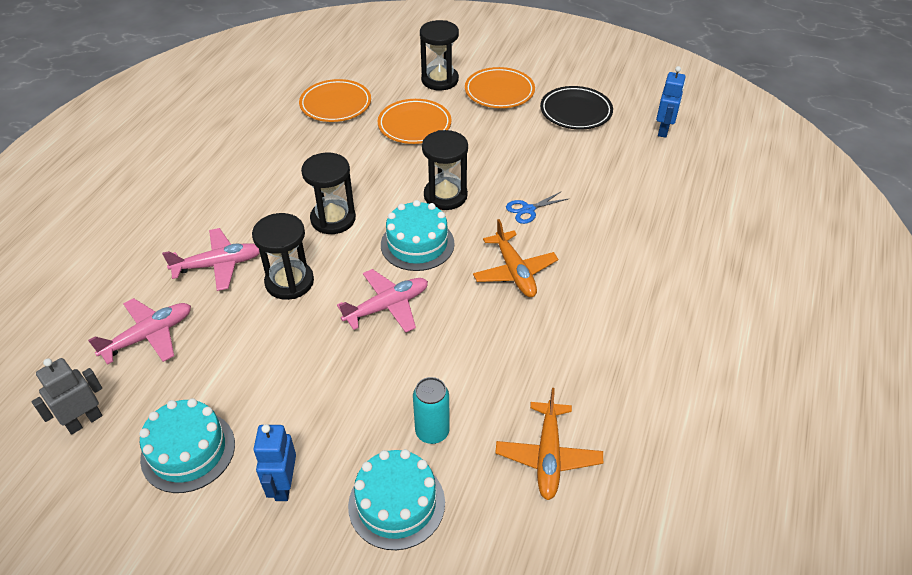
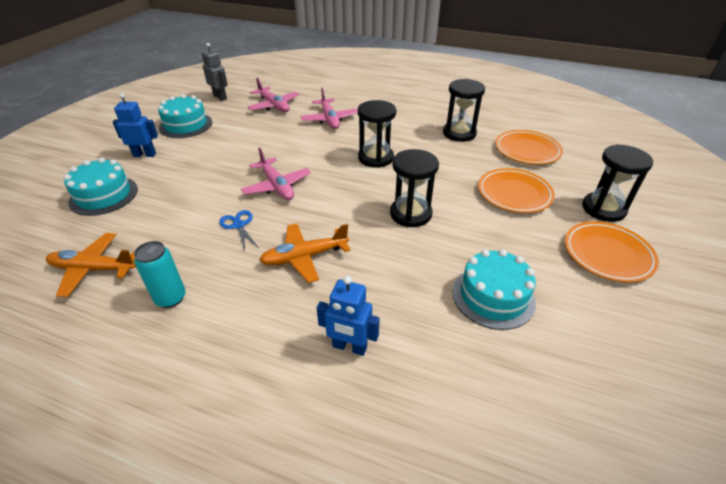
camera: 90 degrees right, 5 degrees down
black hourglass [252,213,314,300] -> black hourglass moved to [443,79,485,142]
turquoise cake [381,200,455,271] -> turquoise cake moved to [453,249,536,330]
turquoise can [413,377,450,444] -> turquoise can moved to [134,241,186,308]
blue scissors [506,191,568,224] -> blue scissors moved to [219,210,259,251]
black plate [540,86,613,130] -> none
blue robot [656,66,686,138] -> blue robot moved to [317,276,380,356]

